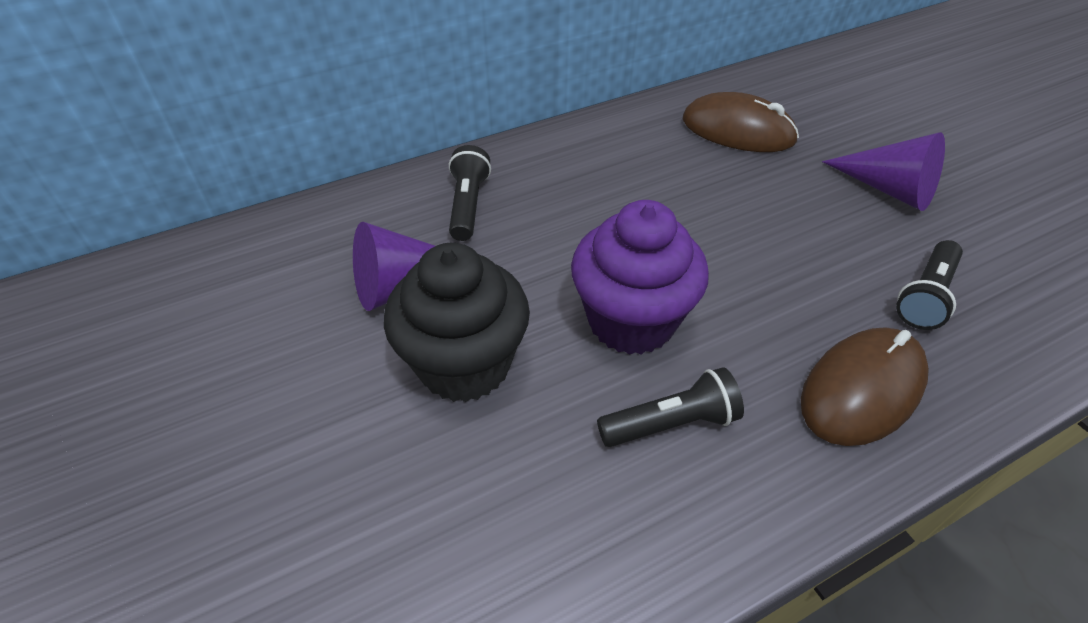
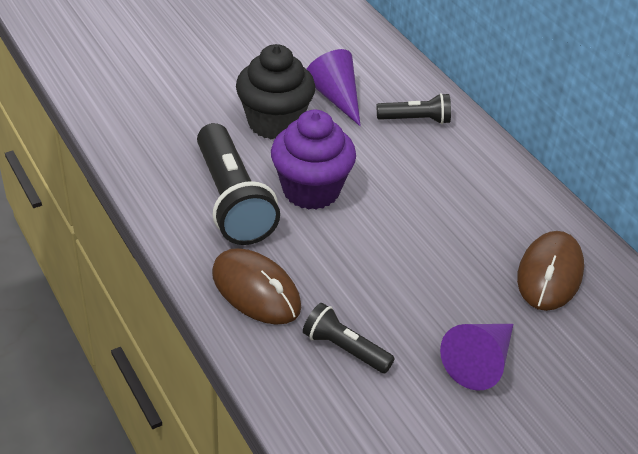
camera: 85 degrees right, 5 degrees down
black flashlight [597,367,744,447] -> black flashlight [197,123,280,245], size x1.88

